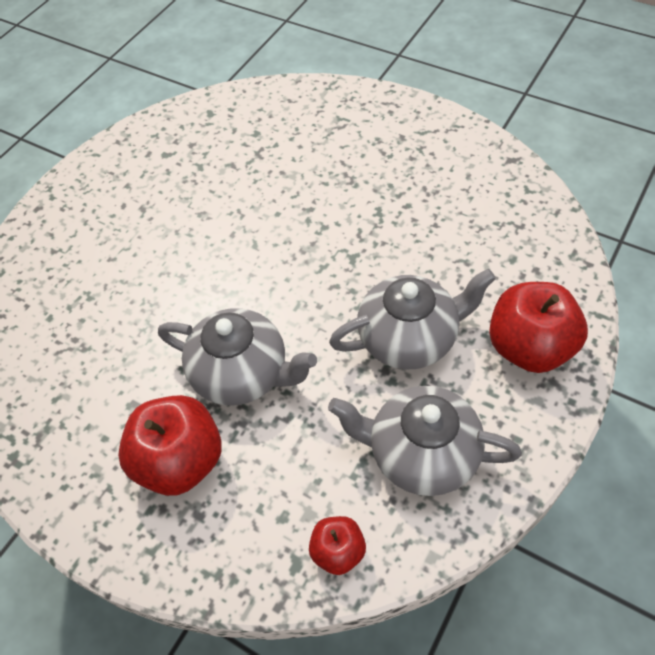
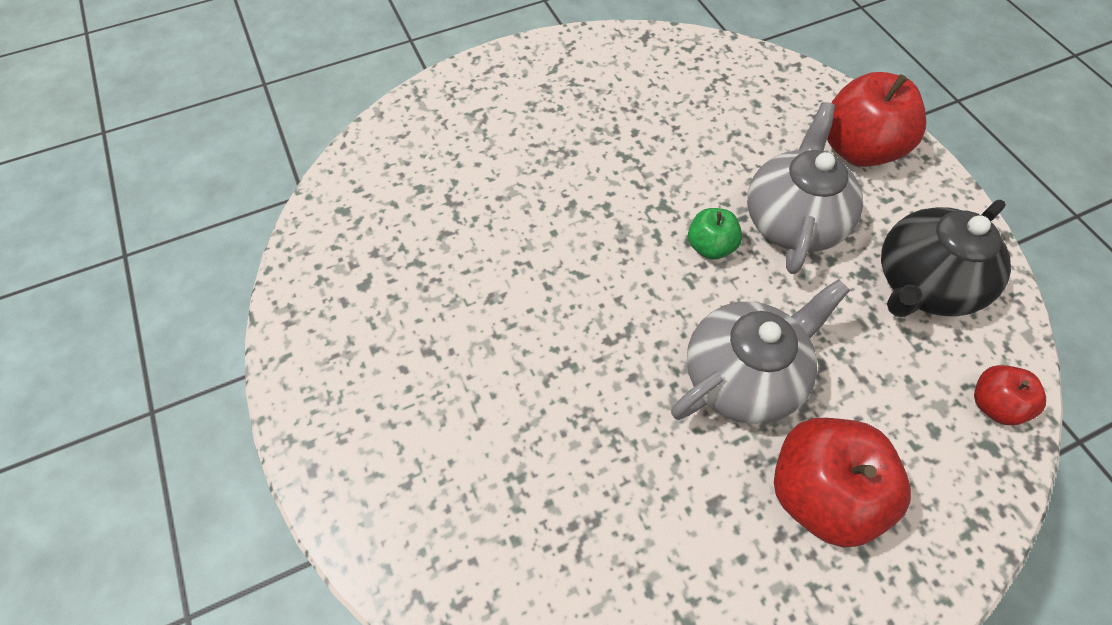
camera: 60 degrees left, 5 degrees up
grey teapot [328,386,522,496] -> black teapot [881,200,1011,317]
none -> green apple [688,208,742,260]

